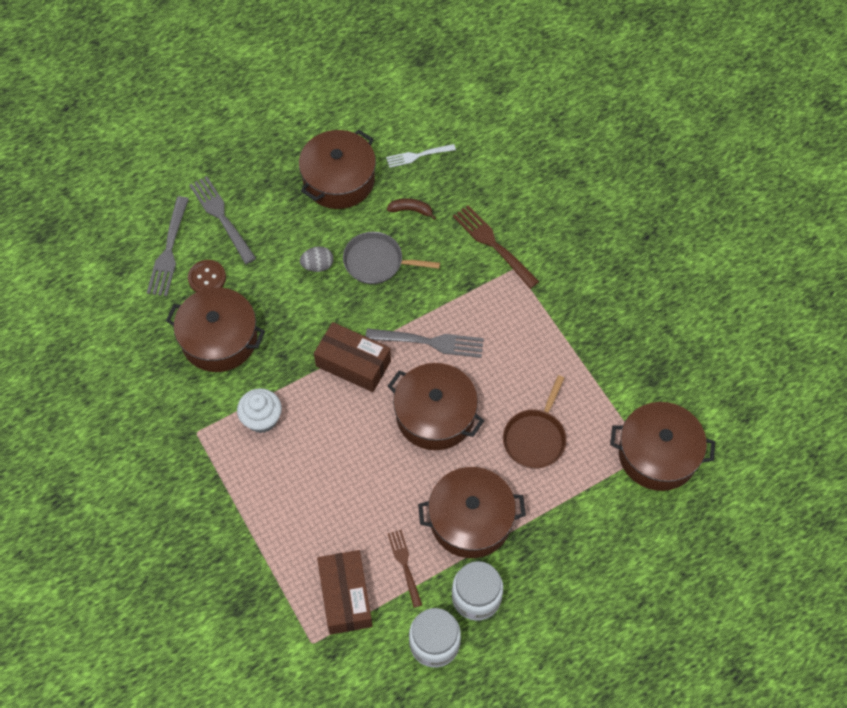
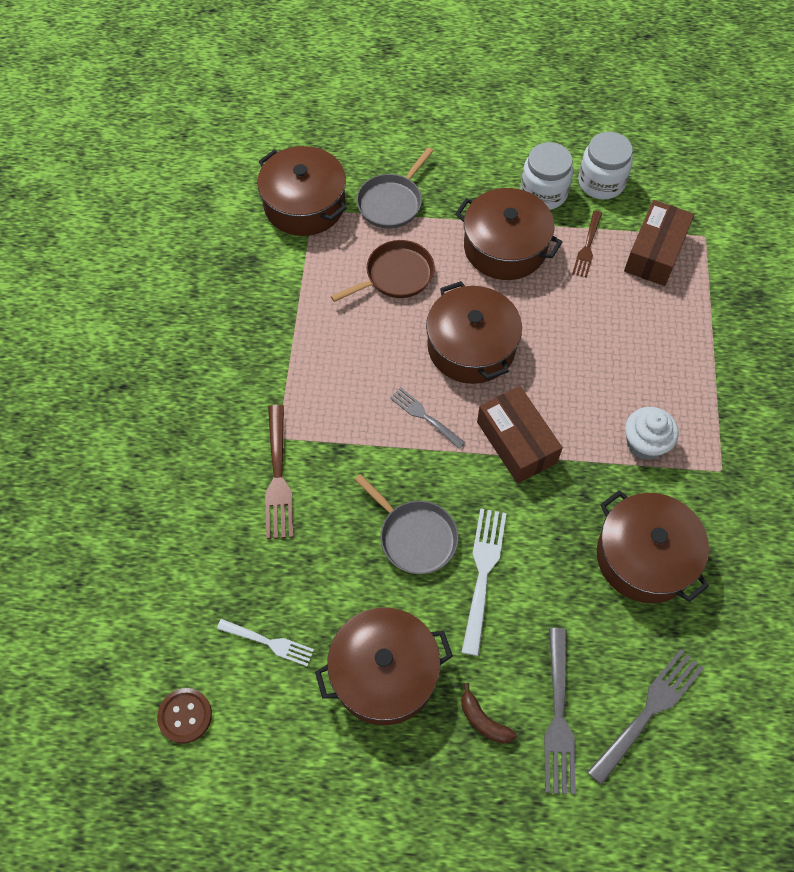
camera: 145 degrees left, 0 degrees up
brown button [188,260,226,292] -> brown button moved to [157,688,212,744]
grey egg [300,246,333,272] -> white fork [461,508,507,656]
grey fork [366,328,484,358] -> grey fork [390,387,465,449], size x0.64
brown banana [387,198,436,220] -> brown banana moved to [462,683,517,744]
none -> grey pan [357,147,433,228]

